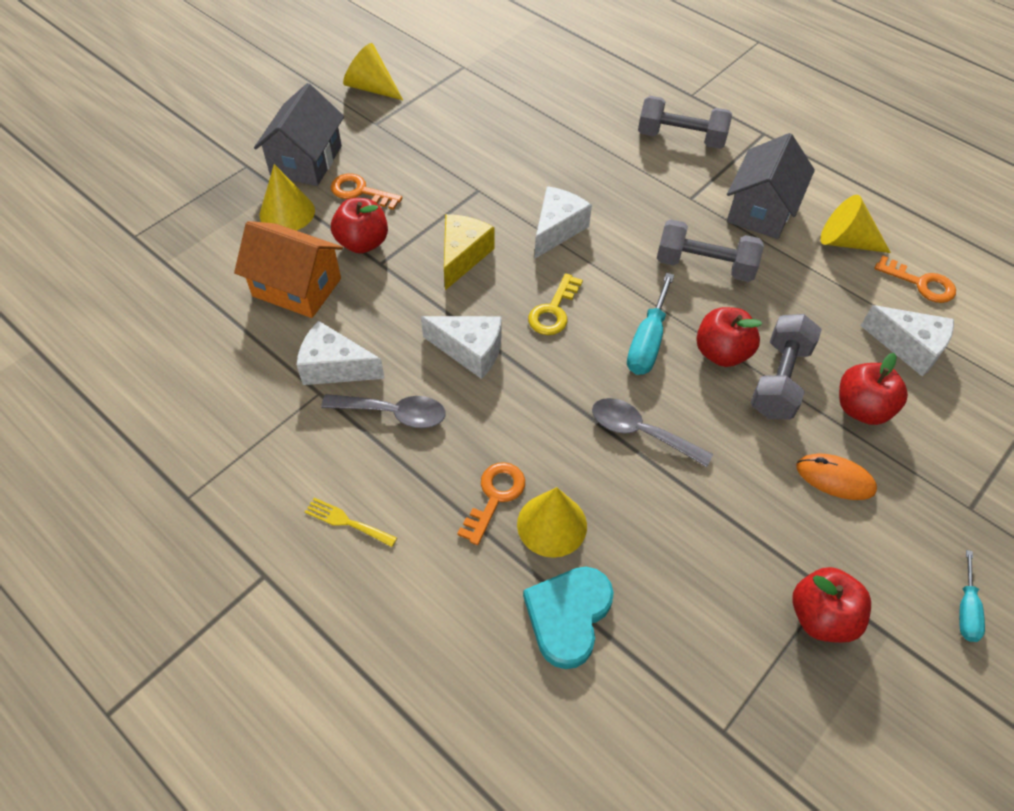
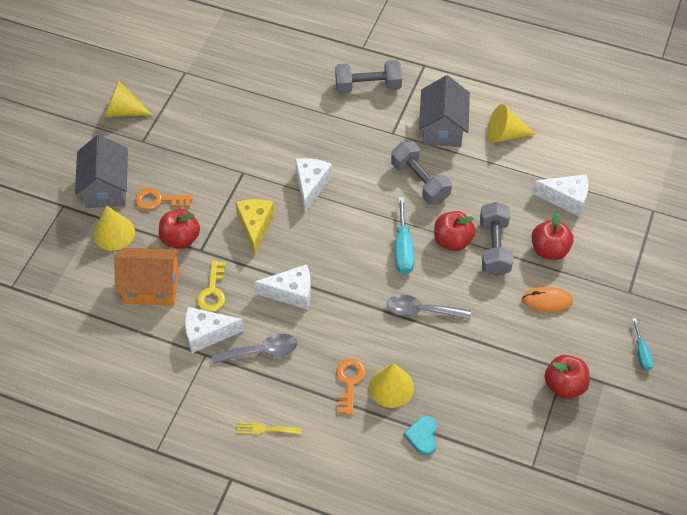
camera: 20 degrees left, 0 degrees up
turquoise heart [523,567,614,669] -> turquoise heart [404,416,437,456], size x0.62
yellow key [528,273,583,335] -> yellow key moved to [197,261,226,312]
grey dumbbell [657,219,764,282] -> grey dumbbell turned 60 degrees clockwise [391,141,452,205]
orange key [874,255,956,303] -> none

